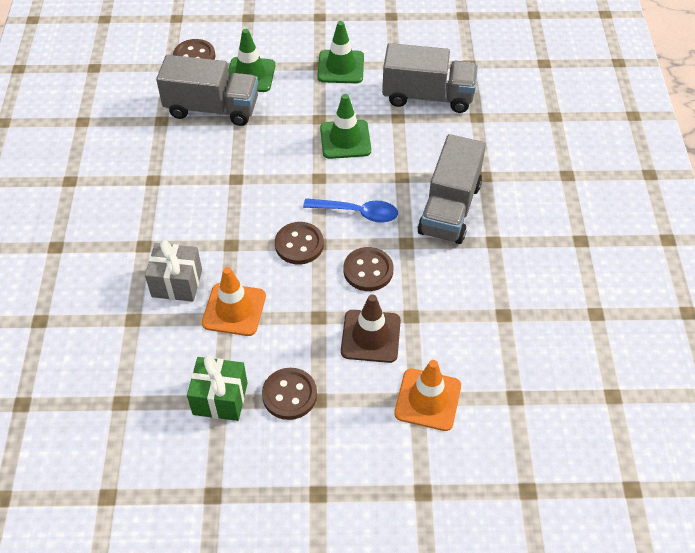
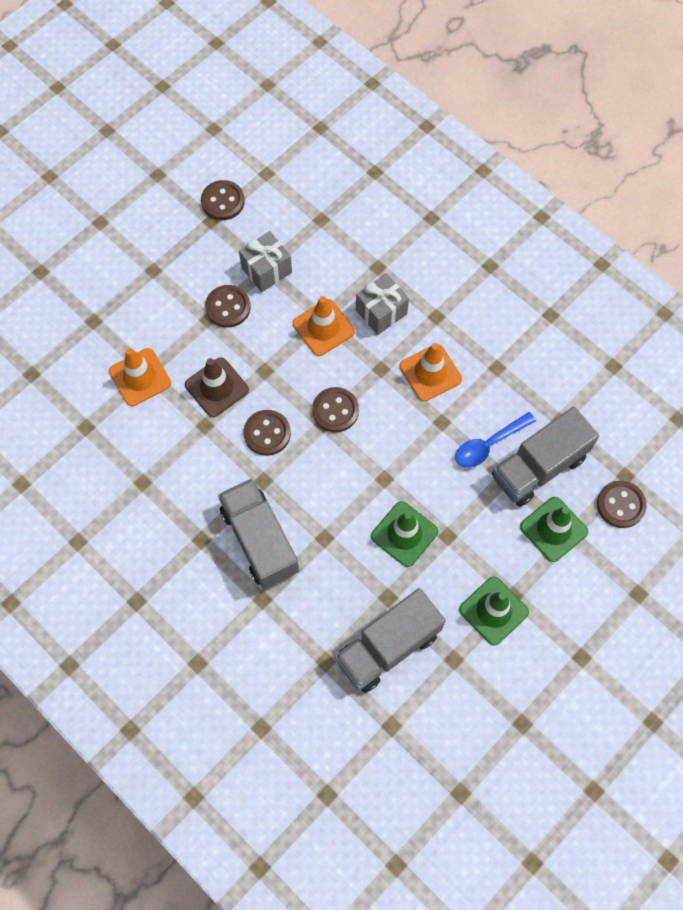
camera: 135 degrees right, 15 degrees up
green gift [187,355,248,421] -> grey gift [239,231,292,292]
blue spoon [303,198,398,223] -> blue spoon moved to [455,412,536,468]
none -> brown button [201,180,245,220]
none -> orange traffic cone [399,343,462,402]

